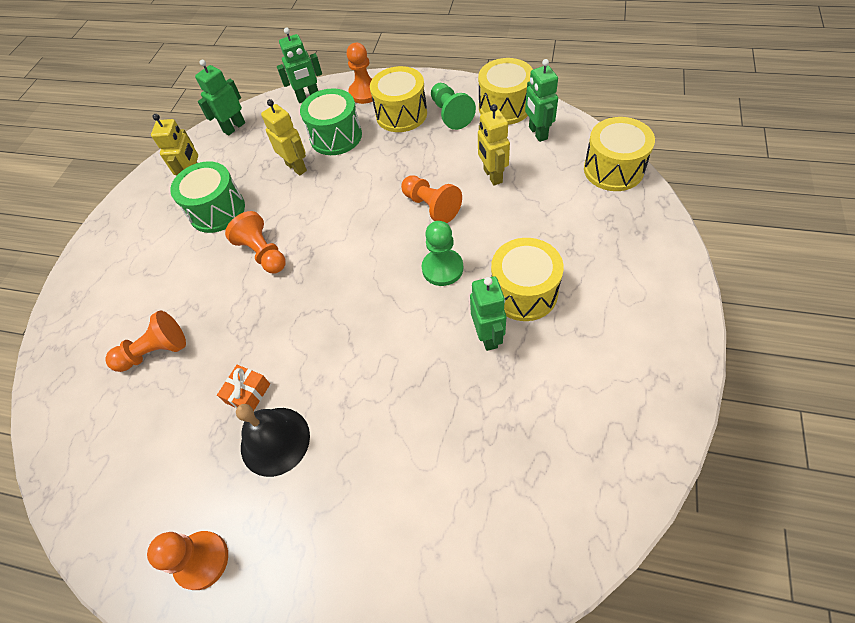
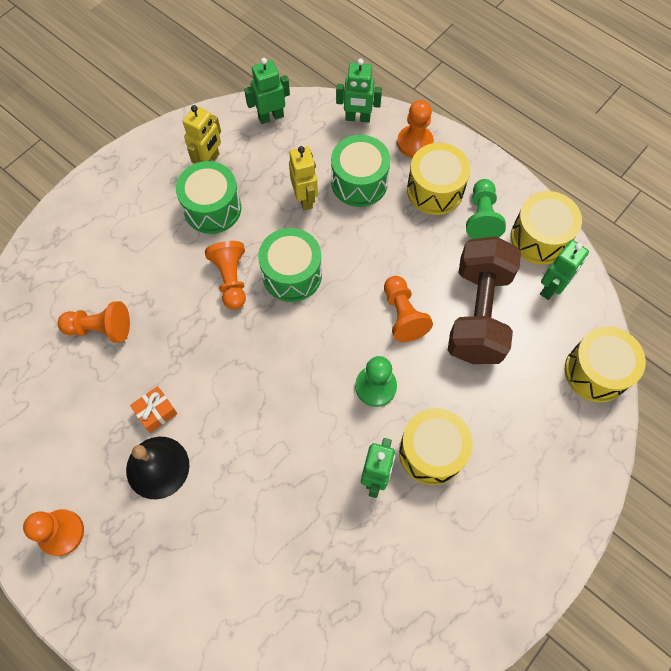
camera: 20 degrees right, 10 degrees up
yellow robot [478,104,510,186] -> brown dumbbell [448,236,521,364]
green robot [525,59,558,142] -> green robot turned 150 degrees counterclockwise [540,240,589,300]
none -> green drum [258,228,322,302]

